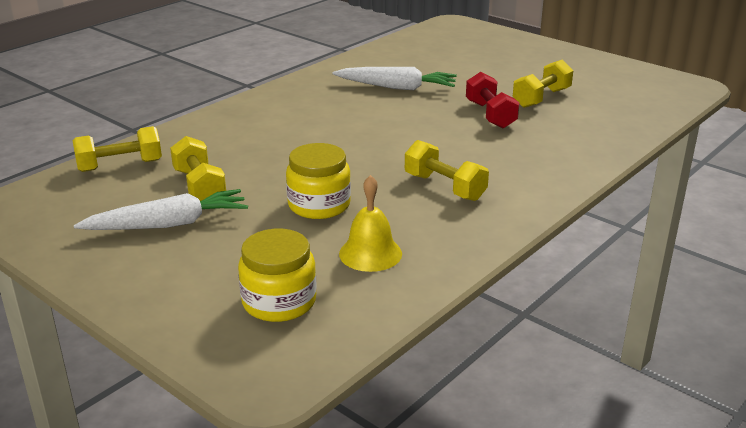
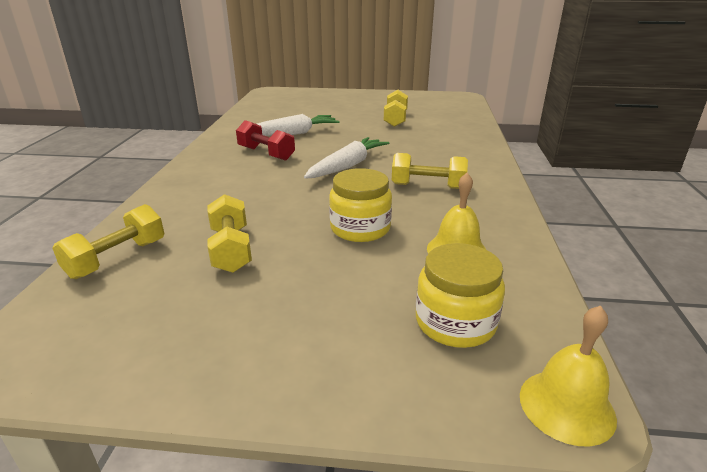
camera: 35 degrees left, 0 degrees up
white carrot [74,189,248,230] -> white carrot moved to [304,137,389,179]
yellow dumbbell [170,136,226,201] -> yellow dumbbell turned 45 degrees clockwise [207,194,252,273]
red dumbbell [466,72,519,128] -> red dumbbell moved to [236,120,295,161]
none -> yellow bell [520,306,617,447]

